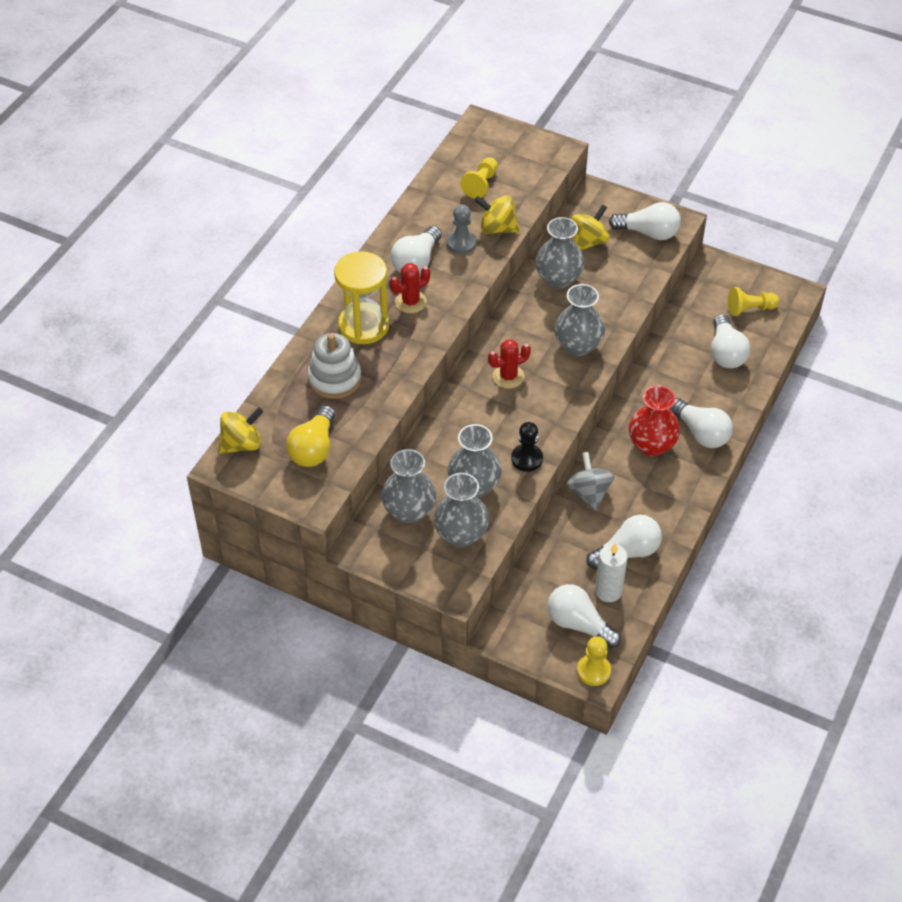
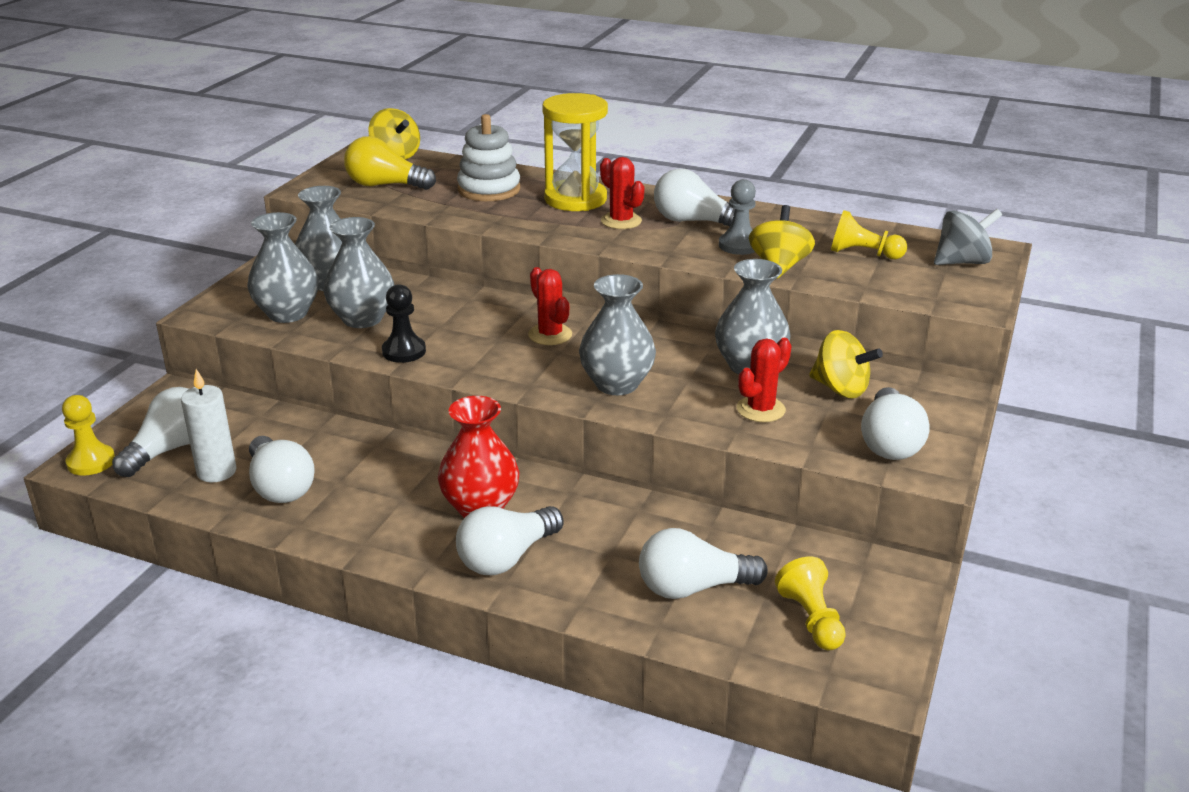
camera: 85 degrees right, 20 degrees down
grey spinning top [567,452,614,511] -> grey spinning top moved to [934,209,1002,265]
none -> red cactus [737,338,792,422]

